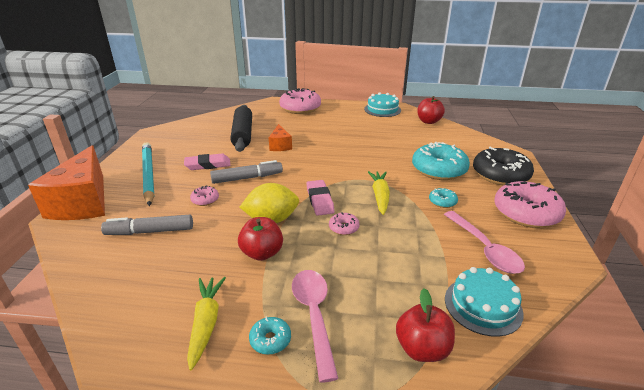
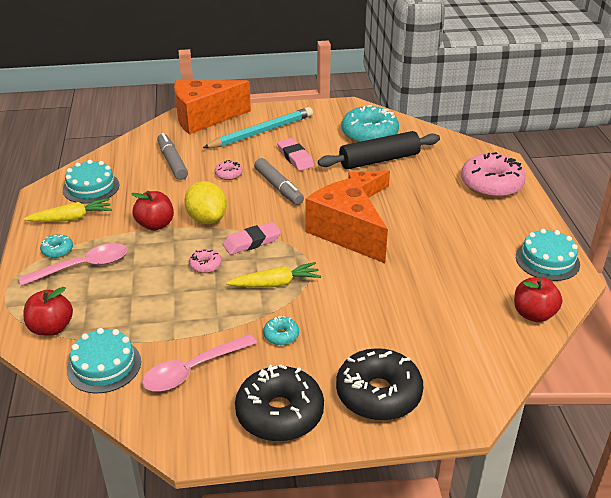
camera: 75 degrees right, 5 degrees up
turquoise donut [412,142,470,180] -> turquoise donut moved to [341,105,399,142]
pink donut [494,181,566,228] -> black donut [235,364,324,442]
none -> turquoise cake [63,160,119,204]
none -> orange cheese [306,177,388,263]

